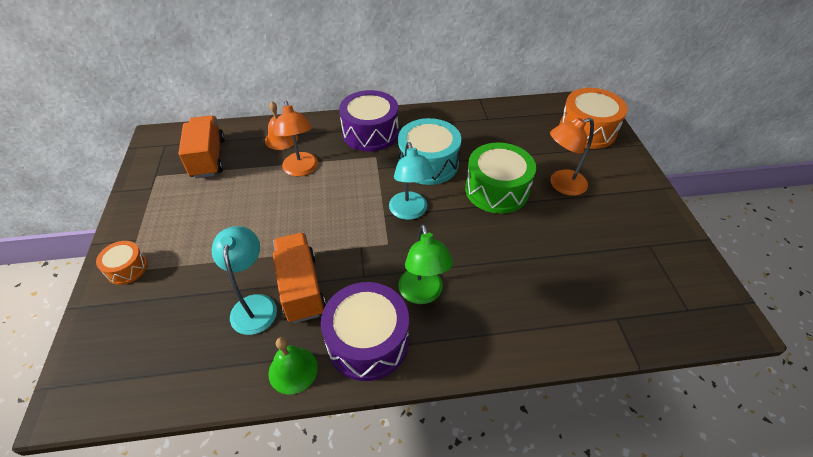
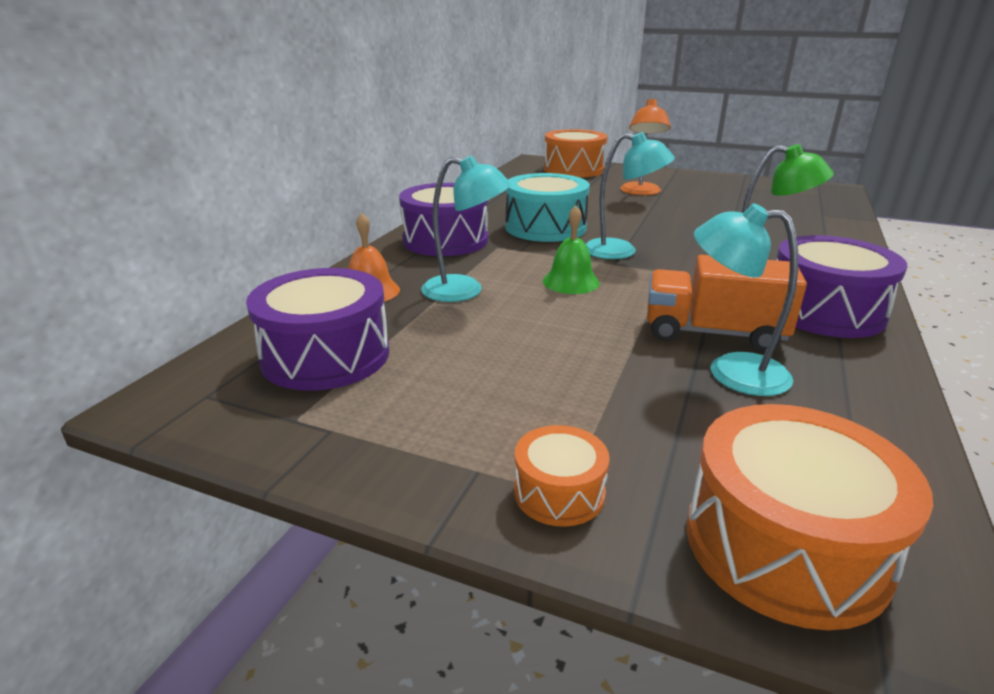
camera: 60 degrees left, 20 degrees down
orange truck [178,115,225,179] -> purple drum [246,268,389,391]
green bell [268,337,318,394] -> green bell moved to [543,206,600,294]
orange lamp [274,101,318,176] -> turquoise lamp [421,155,511,302]
green drum [465,142,536,214] -> none
none -> orange drum [687,404,933,630]

